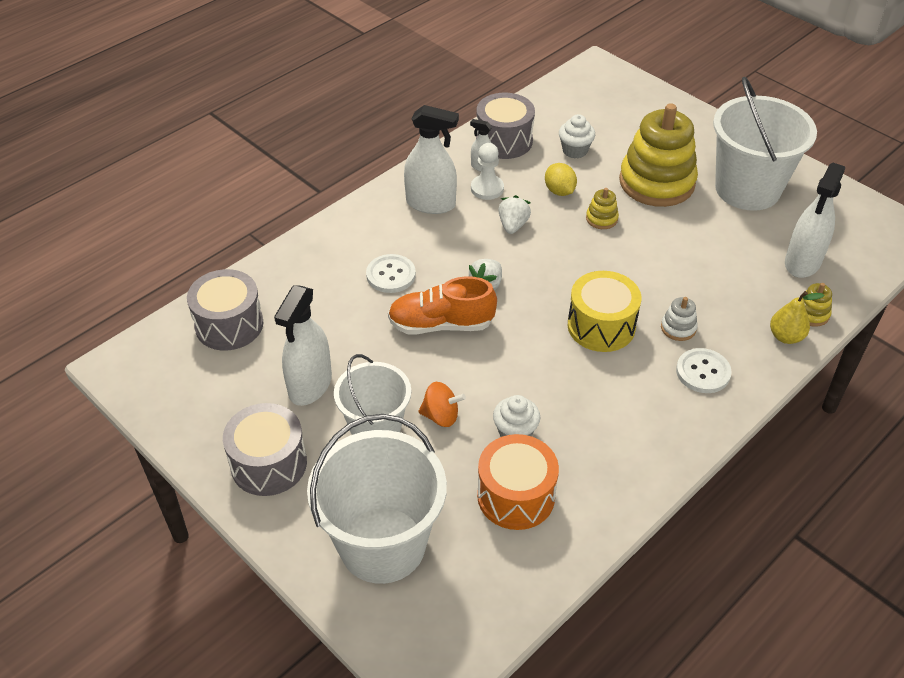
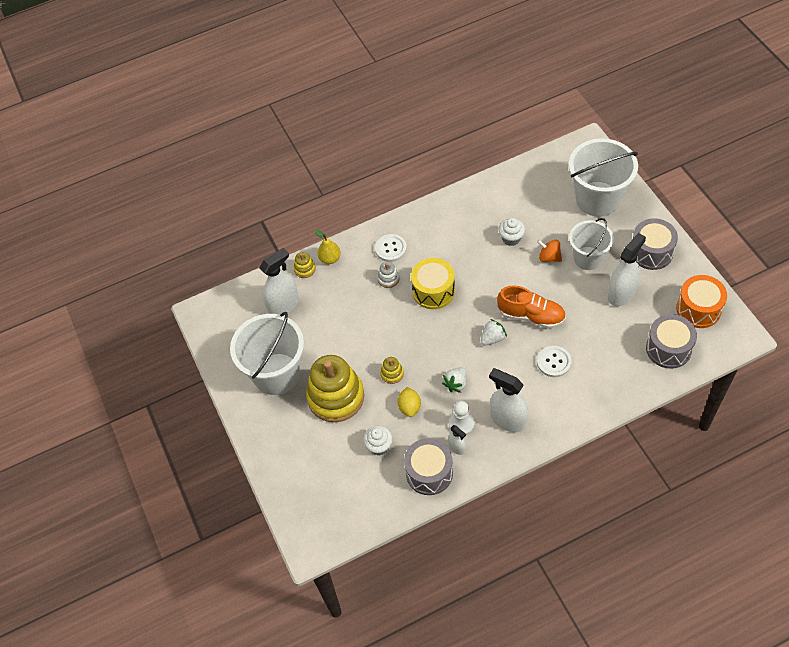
camera: 155 degrees left, 10 degrees up
orange drum [477,434,559,530] -> orange drum moved to [676,275,727,328]

